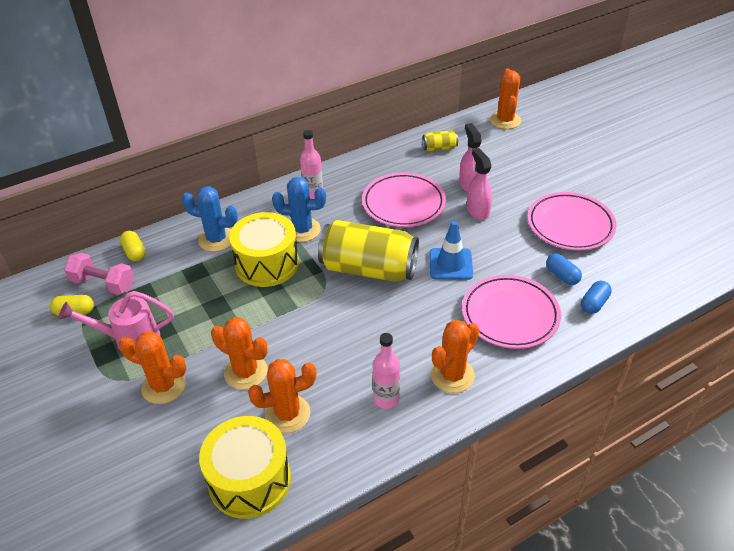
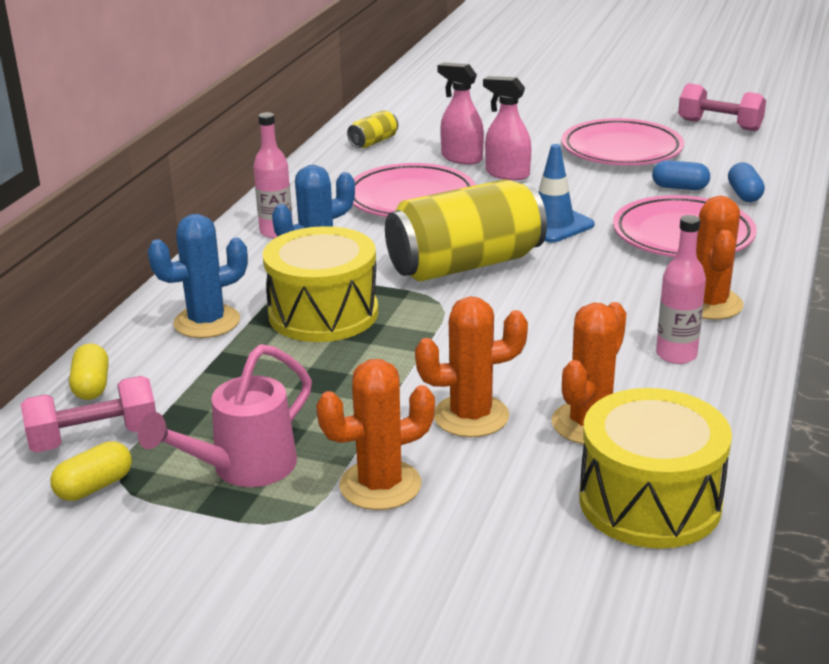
camera: 40 degrees left, 15 degrees down
yellow capsule [120,231,146,261] -> yellow capsule turned 60 degrees clockwise [69,343,109,400]
orange cactus [490,69,521,129] -> none
none -> pink dumbbell [678,83,766,131]

